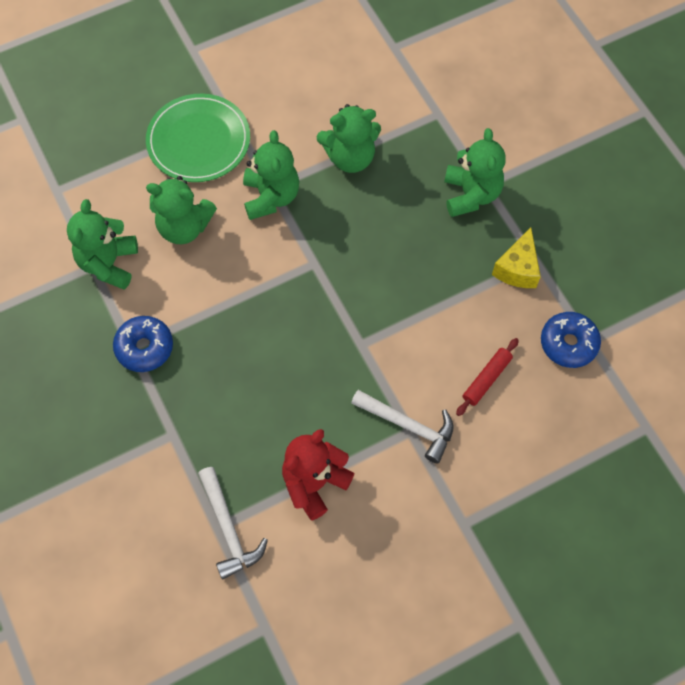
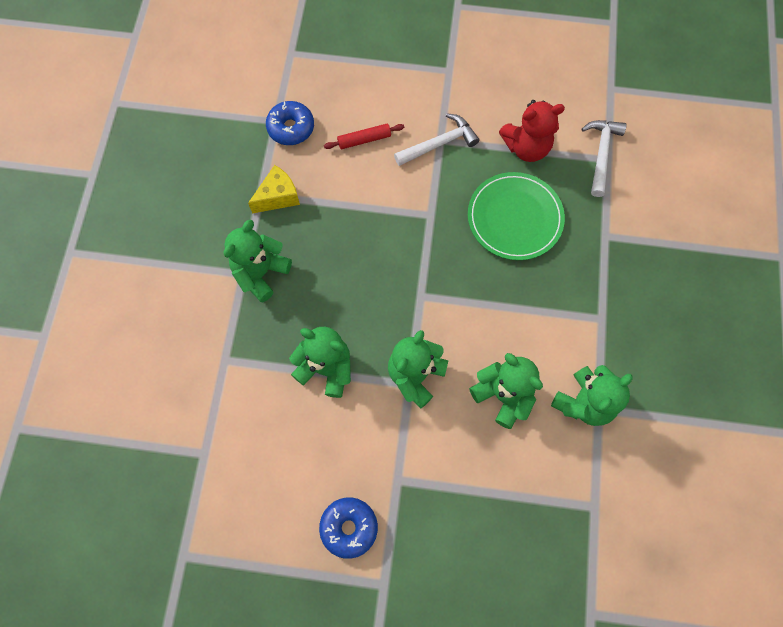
camera: 145 degrees left, 5 degrees up
blue donut [113,316,173,372] -> blue donut moved to [319,497,378,559]
green plate [146,94,250,182] -> green plate moved to [468,172,565,260]
white hammer [351,390,454,464] -> white hammer turned 90 degrees clockwise [394,114,479,166]

